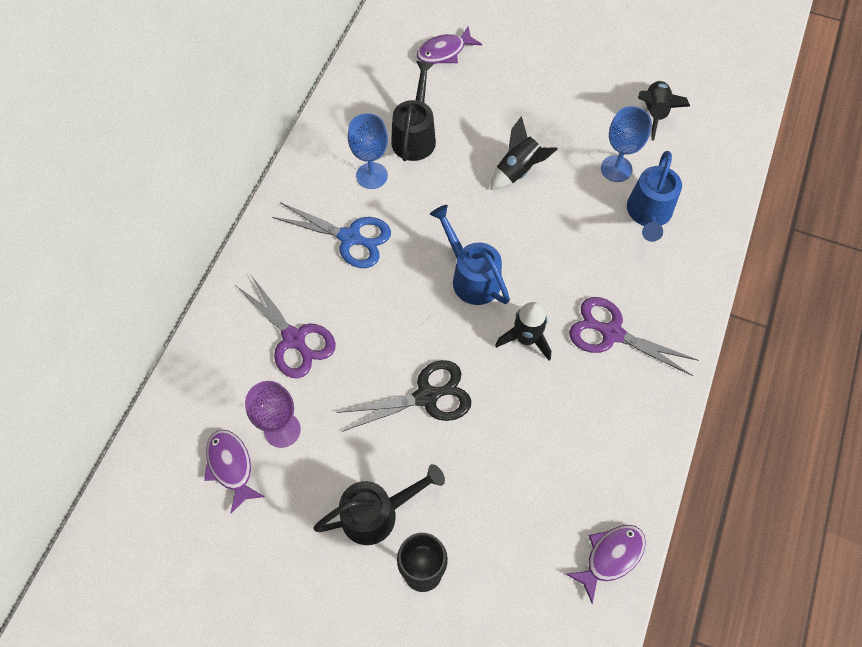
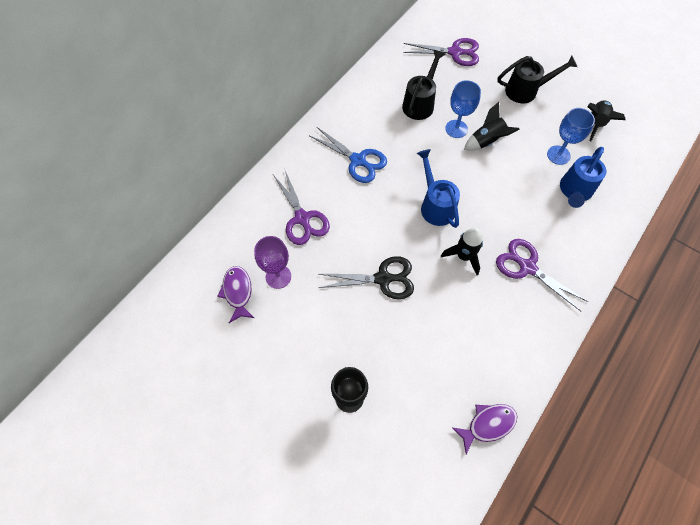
camera: 15 degrees right, 0 degrees up
black watering can [313,464,445,545] -> black watering can moved to [497,56,577,103]
blue goblet [348,113,388,189] -> blue goblet moved to [445,80,481,138]
purple fish [416,26,482,64] -> purple scissors [403,38,479,66]

